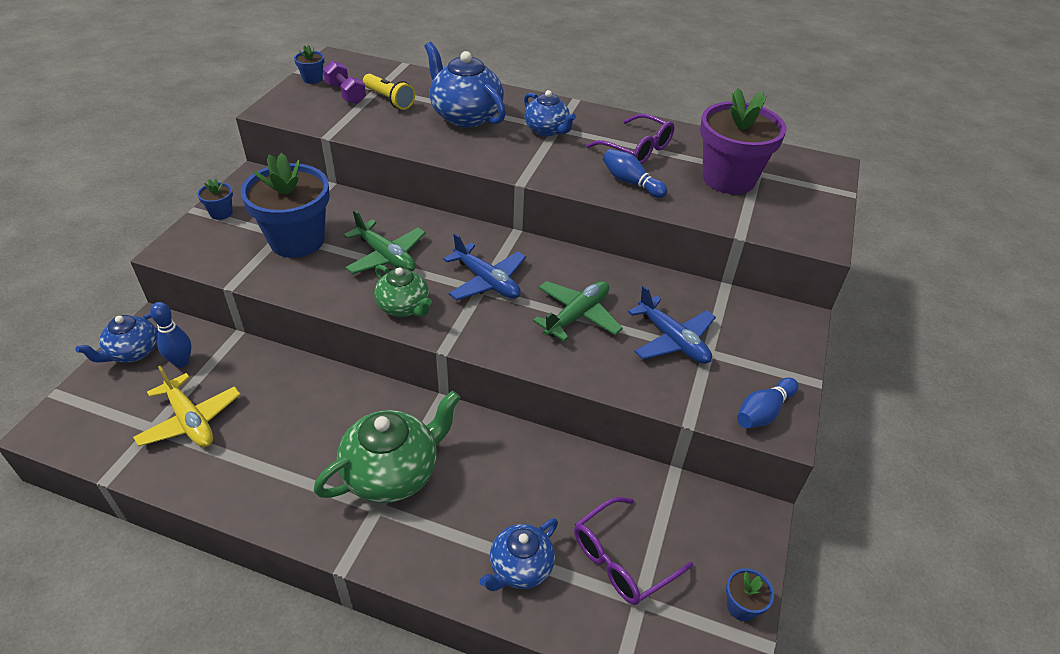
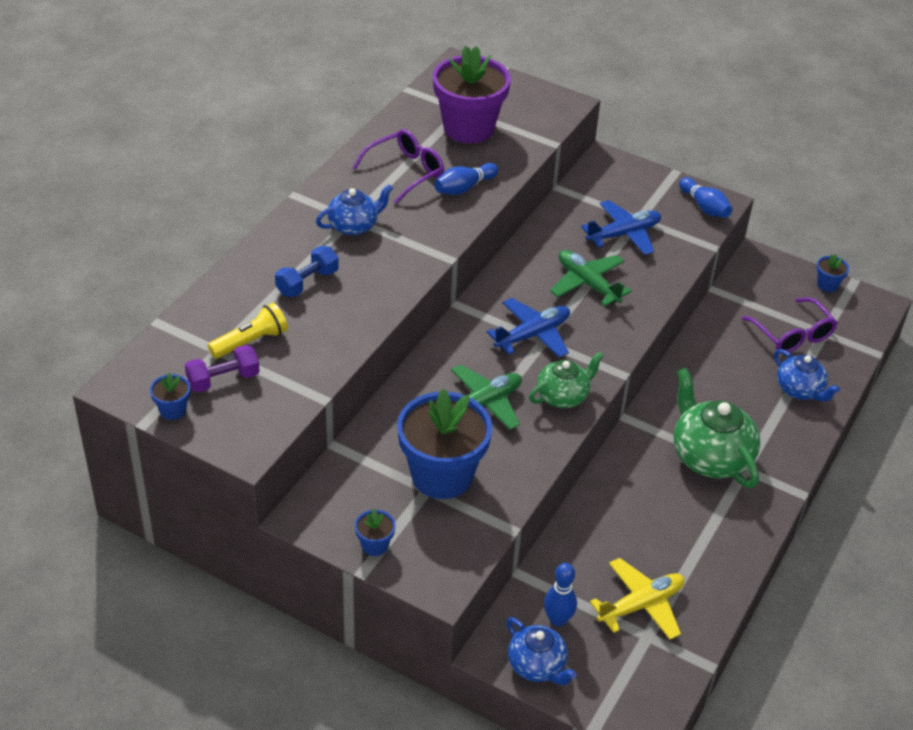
camera: 80 degrees left, 0 degrees up
blue teapot [425,42,506,128] -> blue dumbbell [275,246,339,297]

